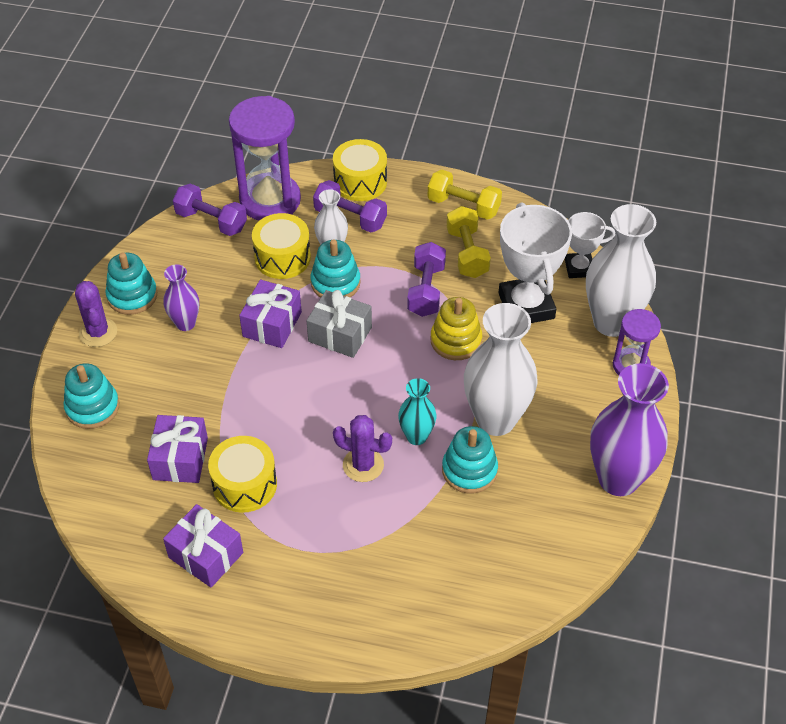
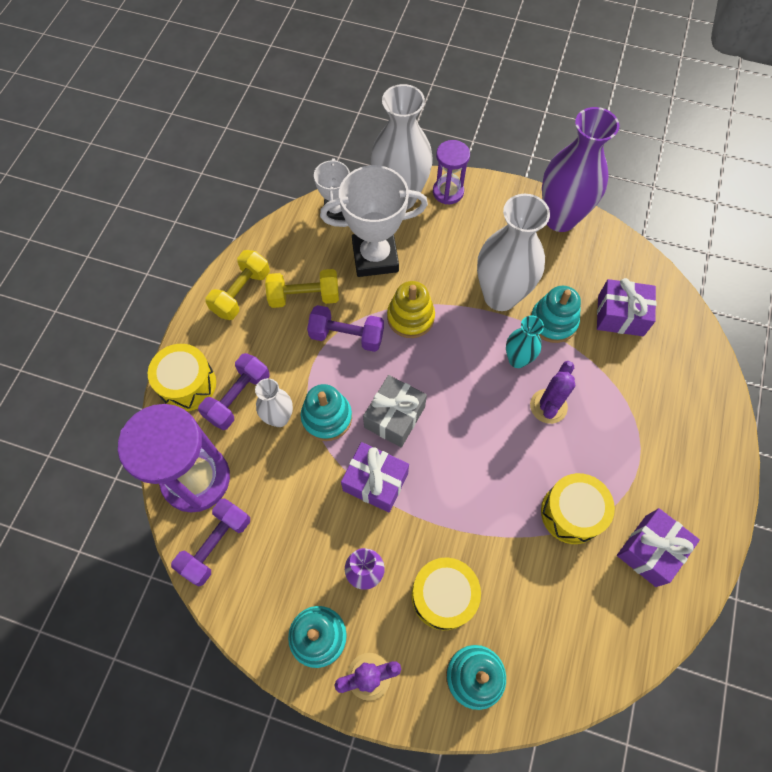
camera: 85 degrees left, 15 degrees up
purple gift [147,415,208,483] -> purple gift moved to [597,278,656,336]
yellow drum [252,213,311,279] -> yellow drum moved to [412,557,481,630]

